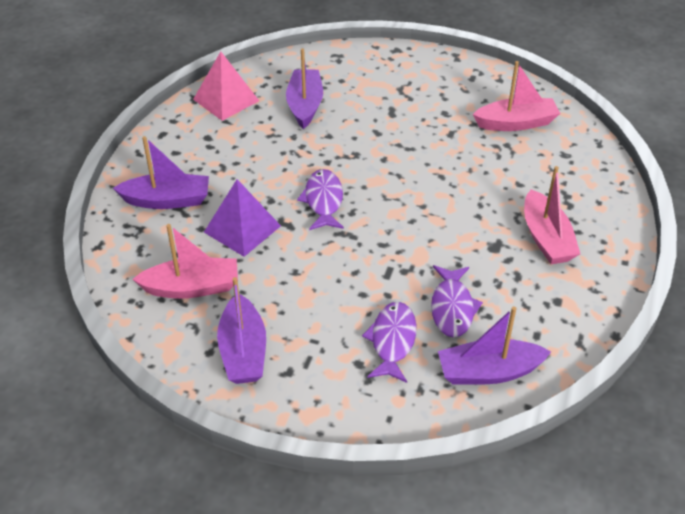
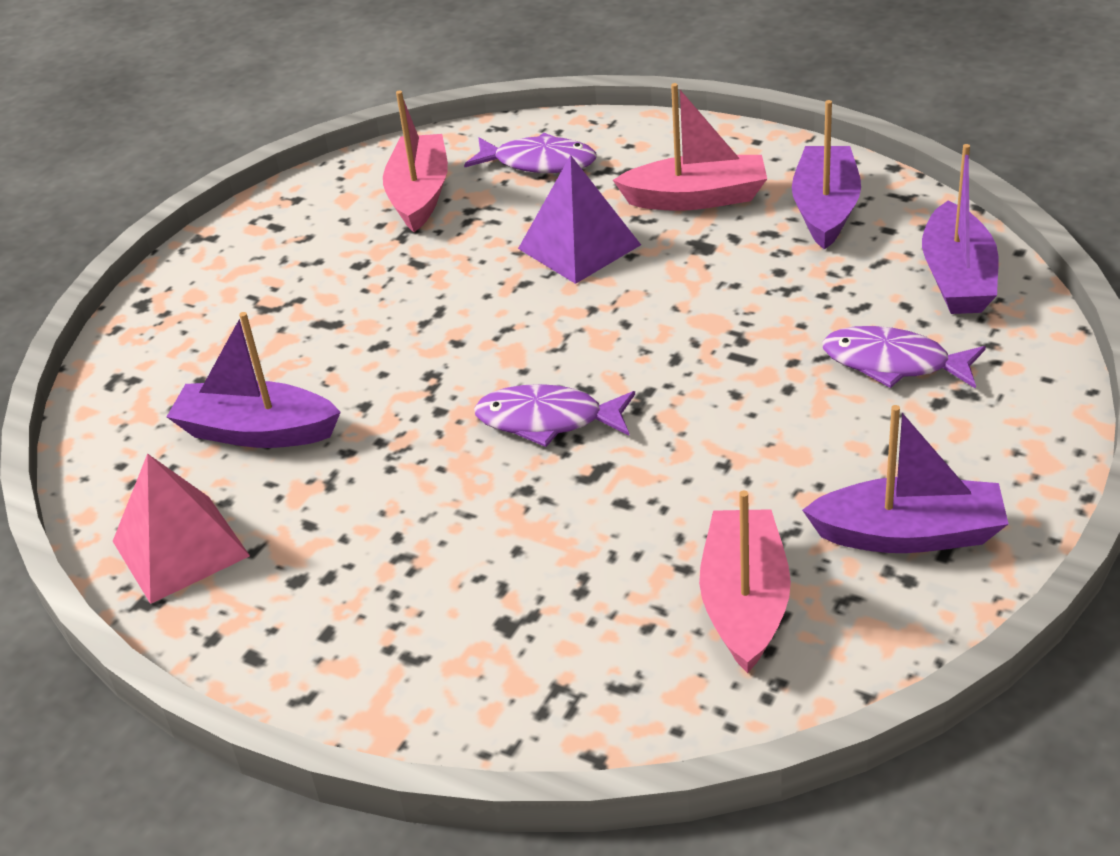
camera: 75 degrees left, 5 degrees down
purple boat [113,136,209,209] -> purple boat moved to [792,100,861,250]
purple pyramid [204,179,281,257] -> purple pyramid moved to [518,155,641,284]
purple fish [431,265,483,338] -> purple fish moved to [464,133,597,173]

